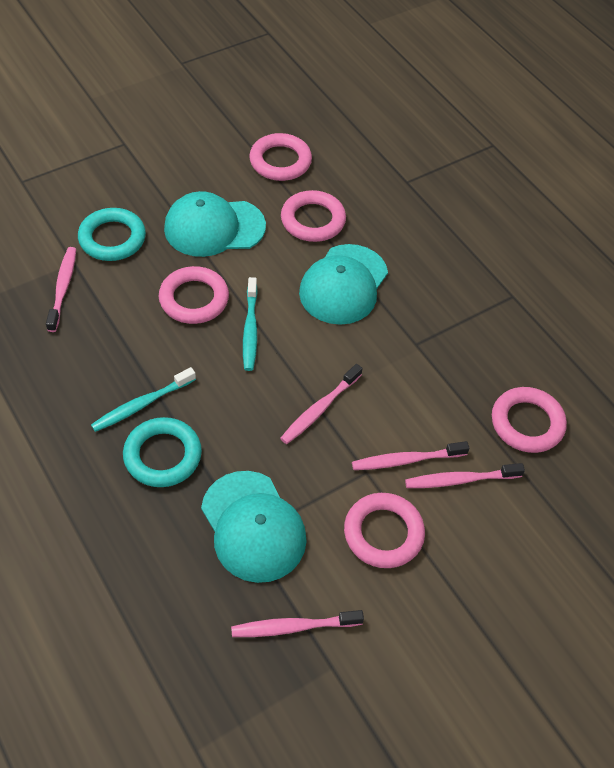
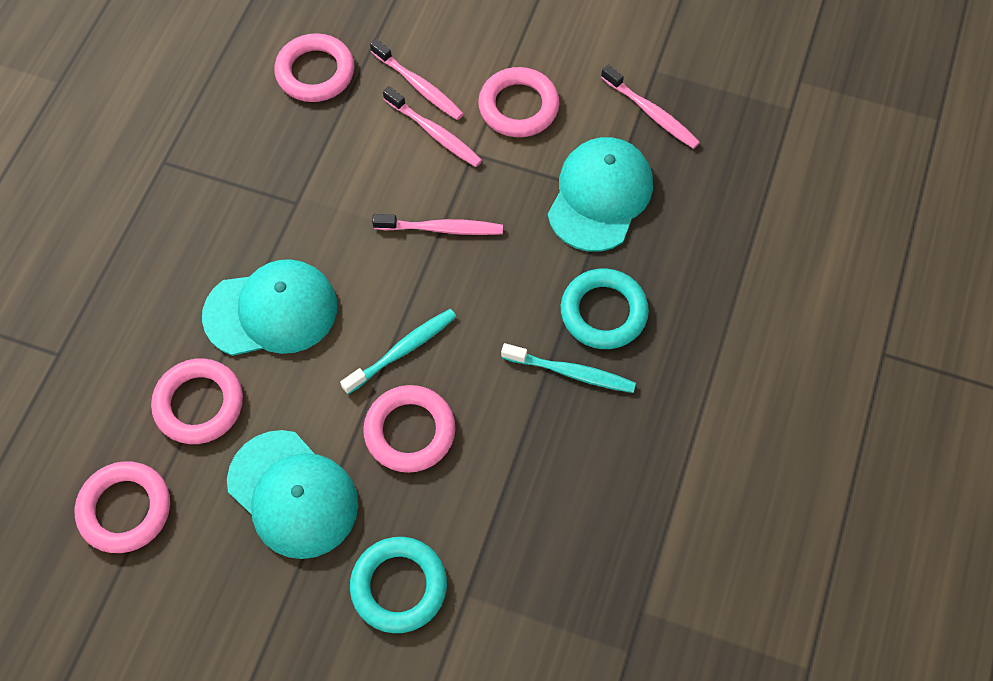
camera: 125 degrees left, 10 degrees up
pink toothbrush [46,247,76,332] -> none

